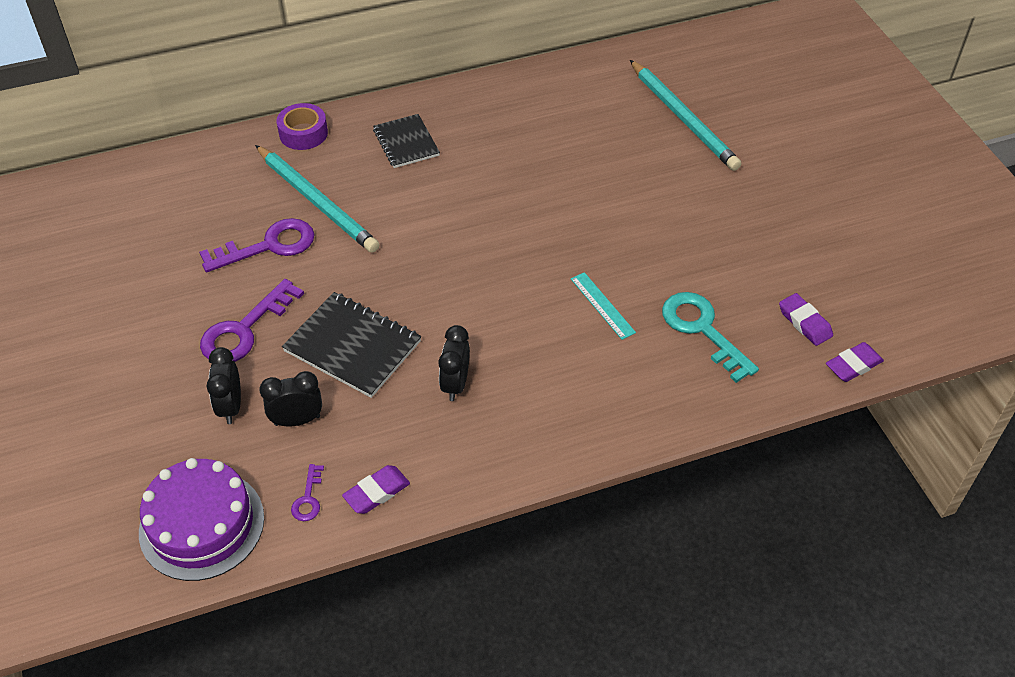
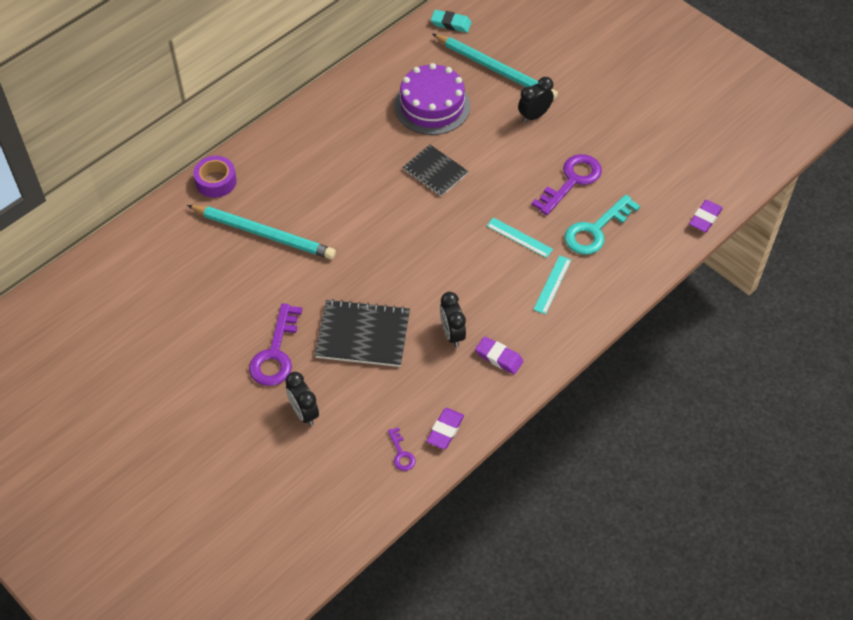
camera: 25 degrees left, 5 degrees up
purple cake [139,458,264,581] -> purple cake moved to [394,63,470,135]
purple key [199,218,314,272] -> purple key moved to [532,154,602,215]
black clock [259,371,322,426] -> black clock moved to [518,77,554,123]
black notebook [373,114,440,168] -> black notebook moved to [403,145,469,196]
turquoise key [662,292,759,383] -> turquoise key turned 75 degrees counterclockwise [565,194,640,255]
purple eraser [779,293,833,346] -> purple eraser moved to [475,336,524,374]
none -> turquoise eraser [431,10,472,33]
none -> turquoise ruler [533,255,571,314]

